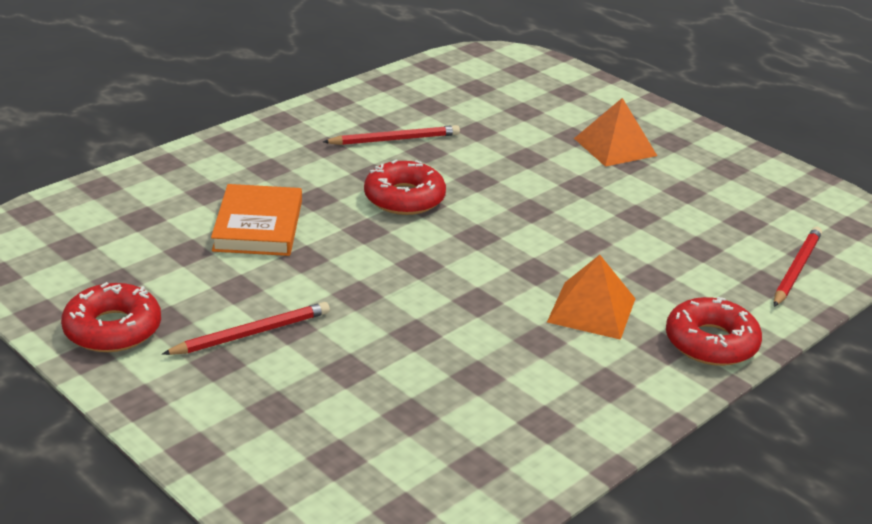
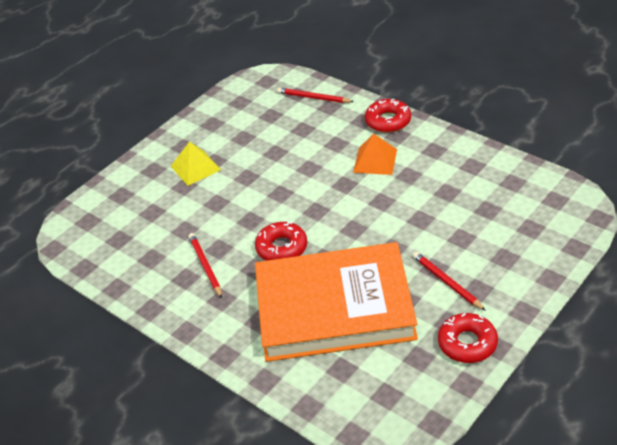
camera: 90 degrees left, 10 degrees up
orange book [211,184,302,256] -> orange book [255,242,418,362], size x2.22
orange pyramid [574,98,657,167] -> yellow pyramid [171,141,221,186]

